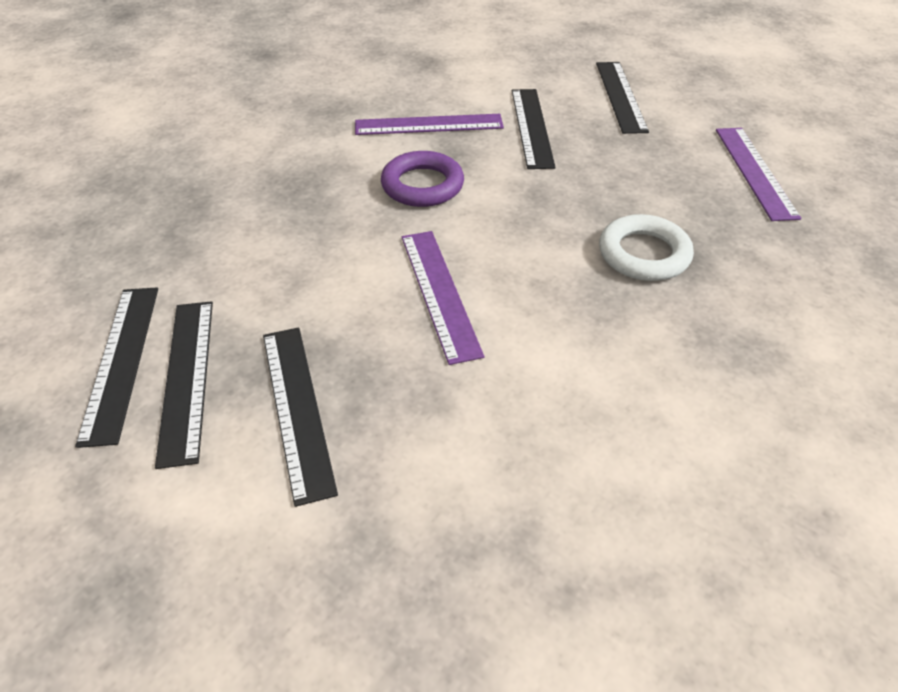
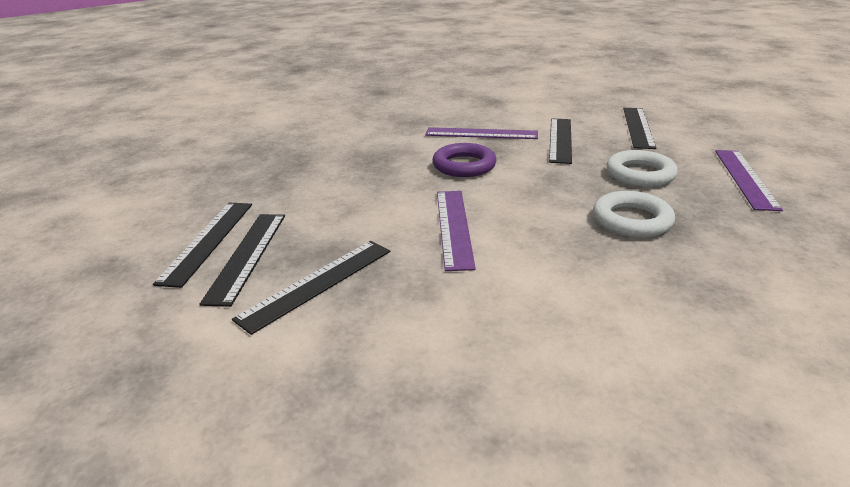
camera: 15 degrees right, 15 degrees down
black ruler [263,327,338,507] -> black ruler turned 45 degrees clockwise [232,241,390,335]
none -> white ring [606,150,678,187]

